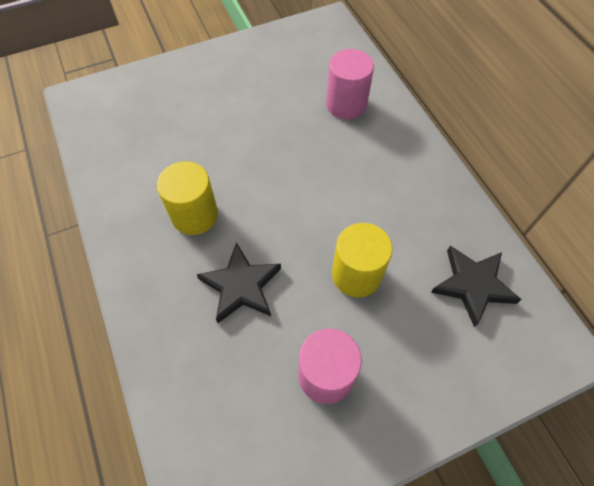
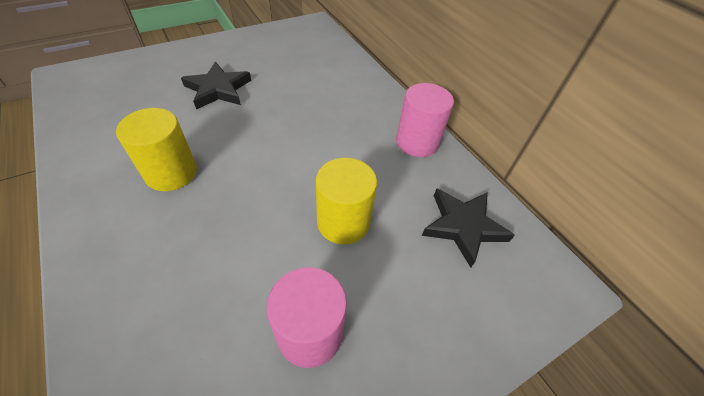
camera: 10 degrees left, 10 degrees down
black star [197,242,281,323] -> black star moved to [181,62,251,109]
pink cylinder [326,49,374,119] -> pink cylinder moved to [396,83,454,157]

